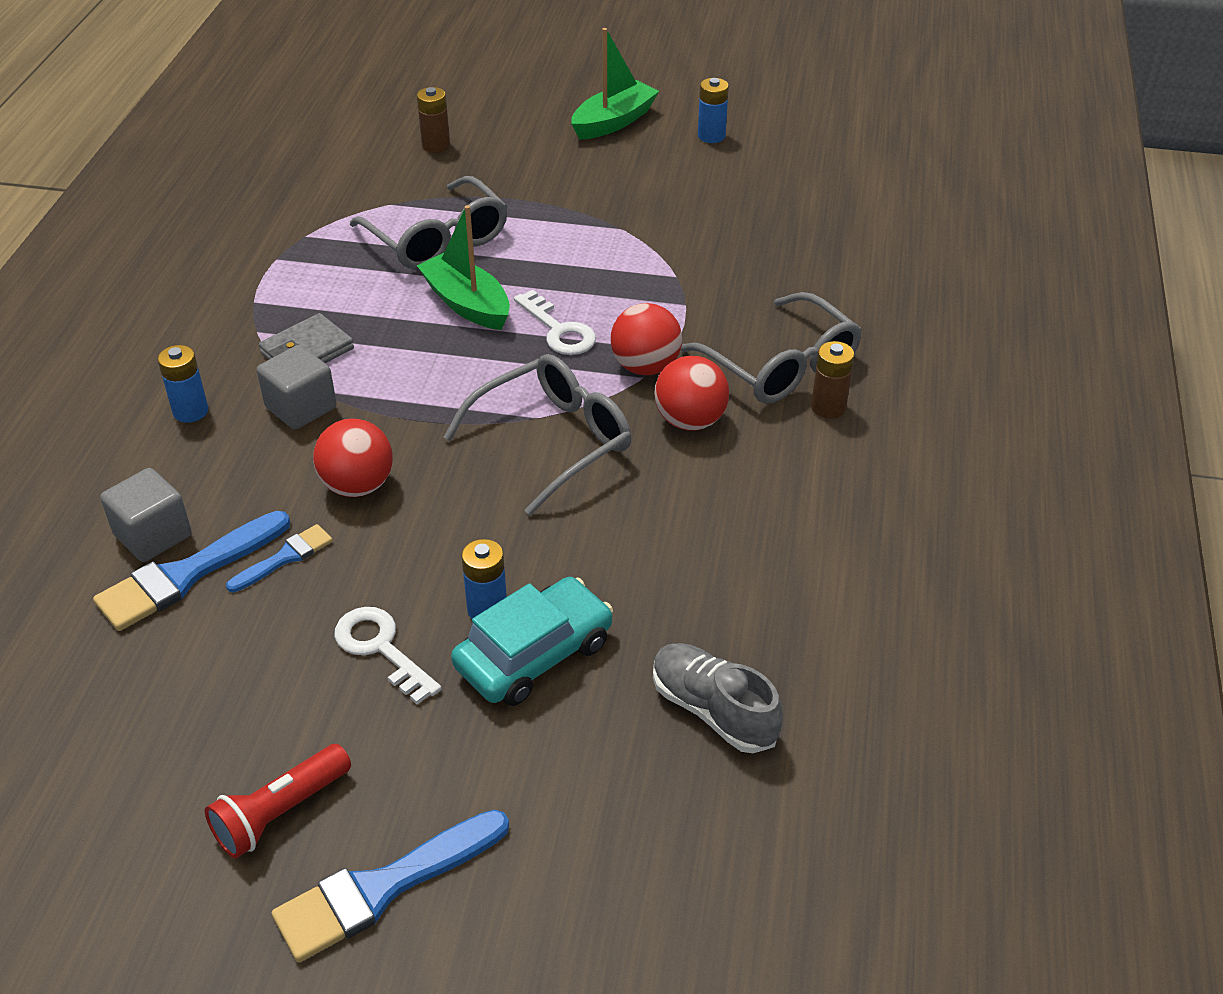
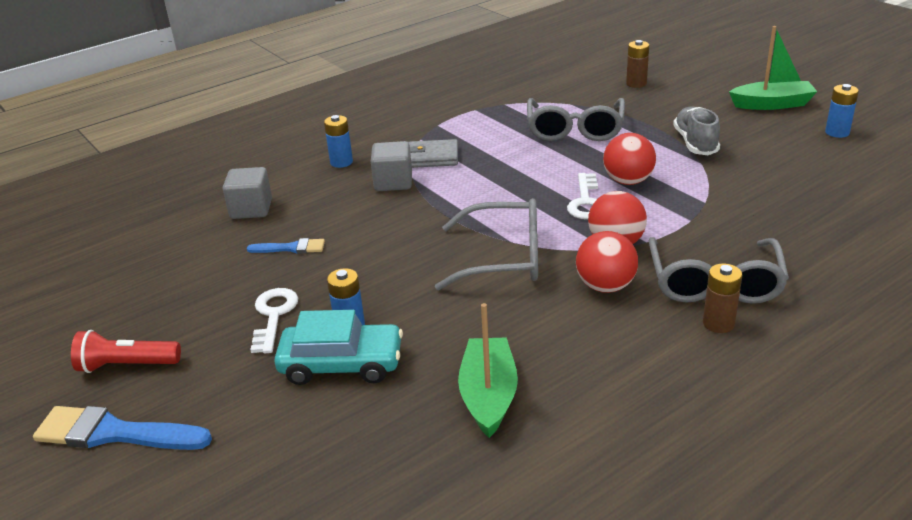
camera: 45 degrees right, 10 degrees down
blue brush [93,511,290,631] -> none
red ball [313,419,393,497] -> red ball moved to [603,133,656,185]
green boat [417,205,510,330] -> green boat moved to [458,303,518,438]
grey shoe [653,643,783,753] -> grey shoe moved to [673,106,720,155]

